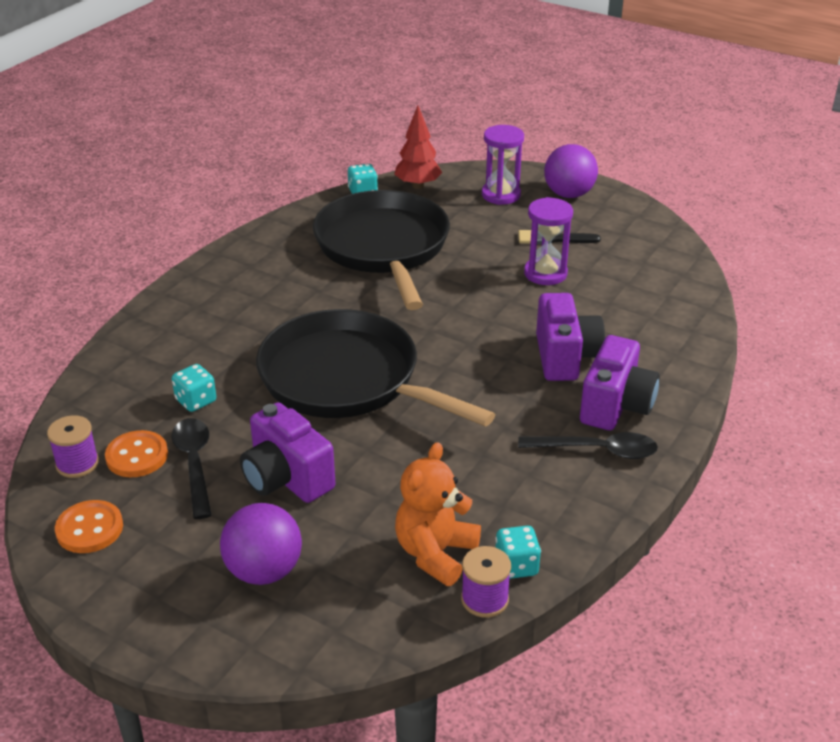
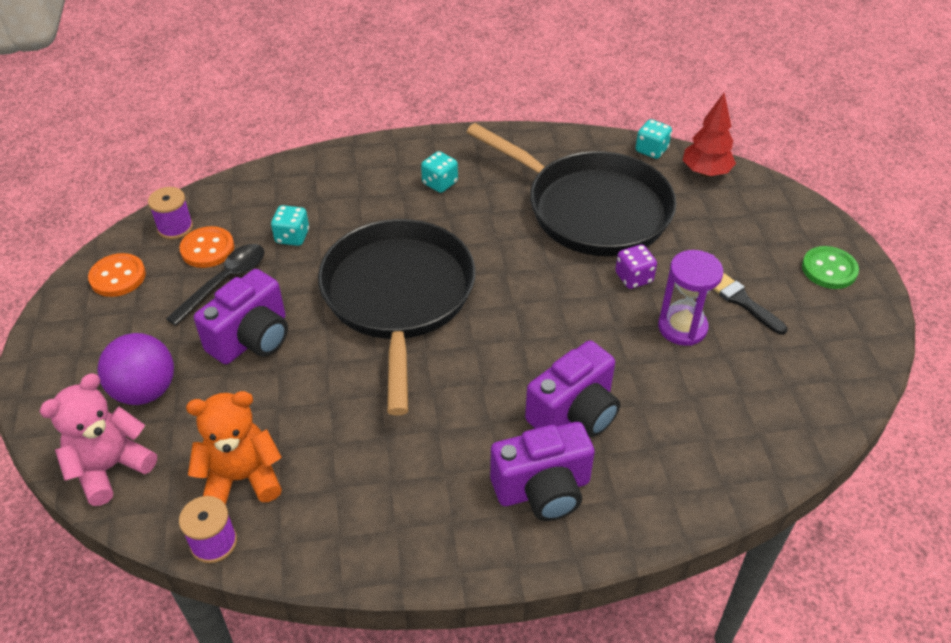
camera: 50 degrees right, 10 degrees up
purple camera [240,402,335,503] -> purple camera turned 150 degrees counterclockwise [194,269,288,364]
black pan [313,190,450,310] -> black pan turned 90 degrees clockwise [466,123,676,256]
purple hourglass [482,125,524,205] -> none
turquoise dice [495,526,541,579] -> turquoise dice moved to [421,151,458,193]
black spoon [518,432,658,459] -> none
purple ball [544,144,598,198] -> green button [802,246,859,289]
none -> pink teddy bear [39,373,157,506]
none -> purple dice [615,244,657,289]

